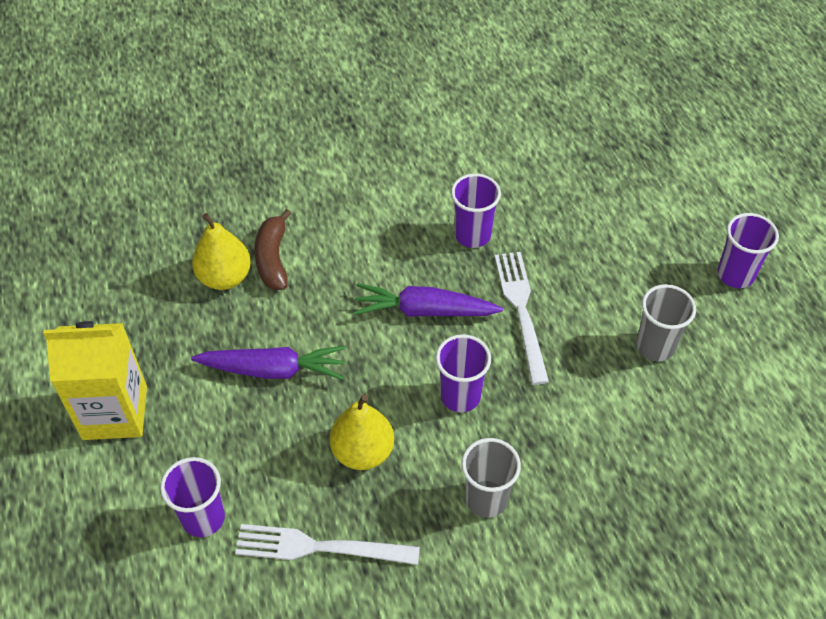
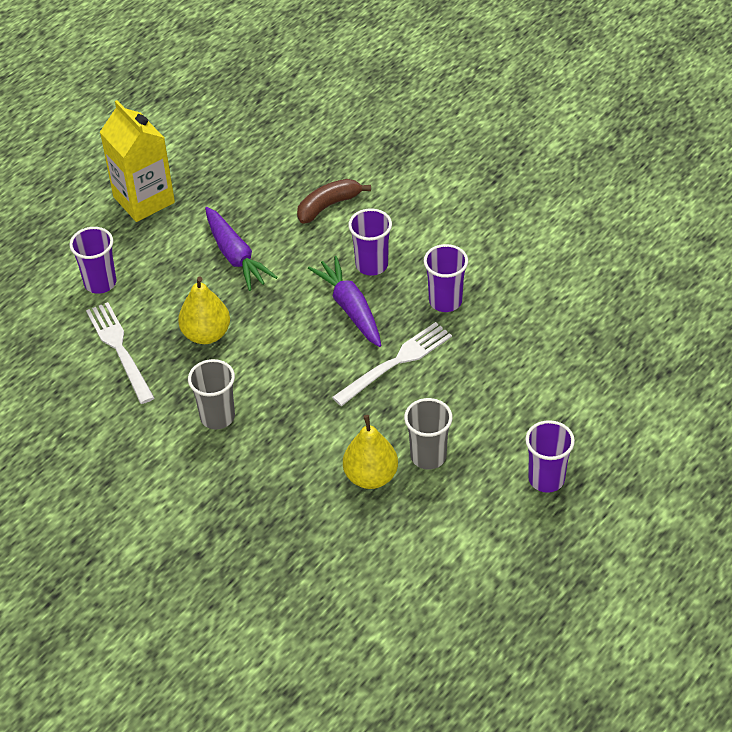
camera: 60 degrees right, 5 degrees down
yellow pear [192,213,251,290] -> yellow pear moved to [343,415,398,489]
purple cup [436,334,491,412] -> purple cup moved to [348,208,392,276]

